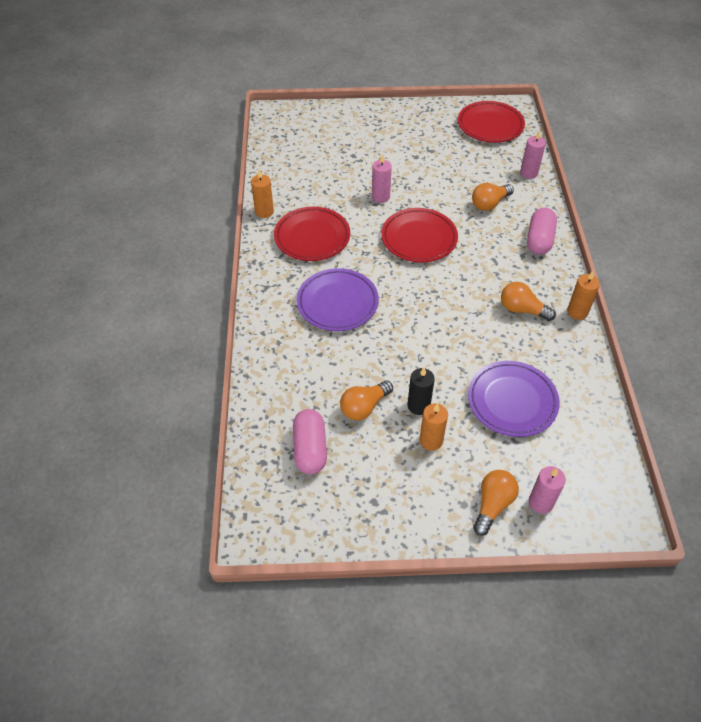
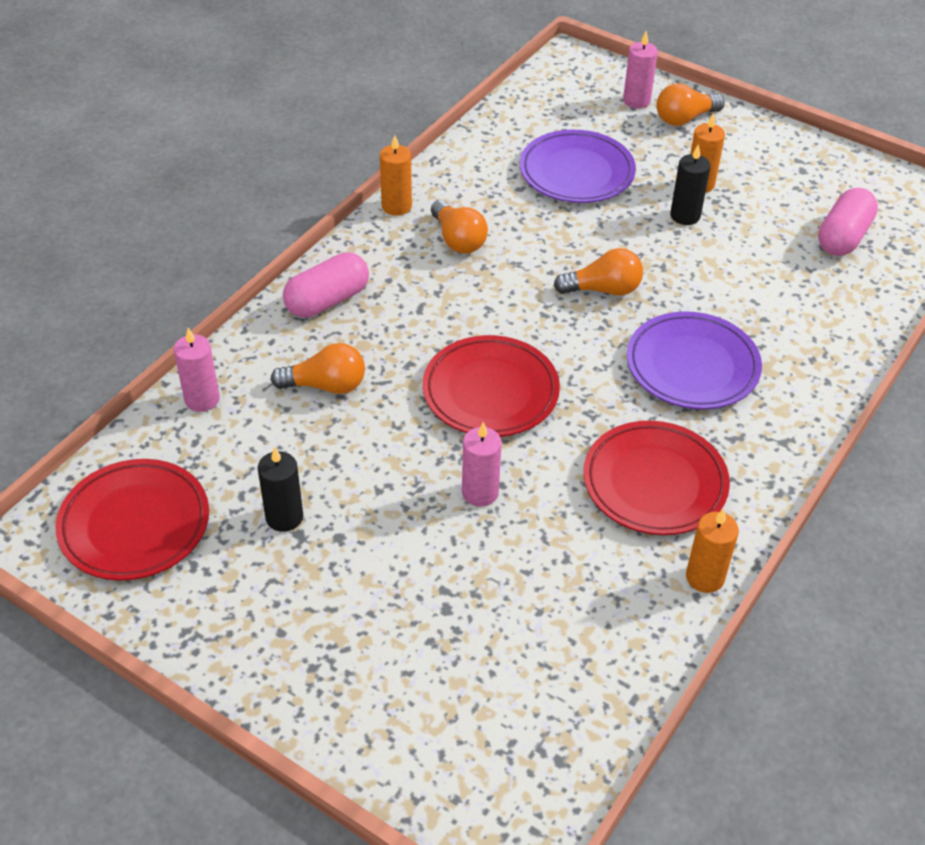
camera: 145 degrees left, 5 degrees down
orange light bulb [340,380,393,420] -> orange light bulb moved to [554,248,643,296]
none -> black candle [258,447,303,532]

